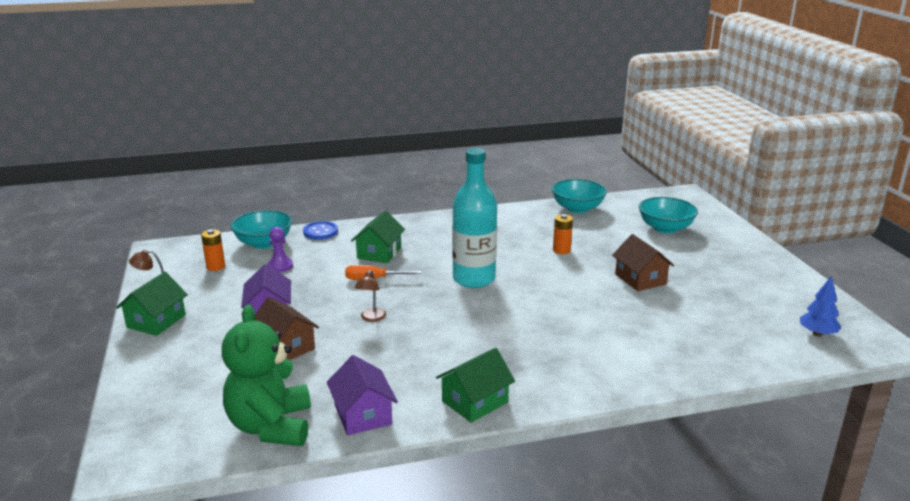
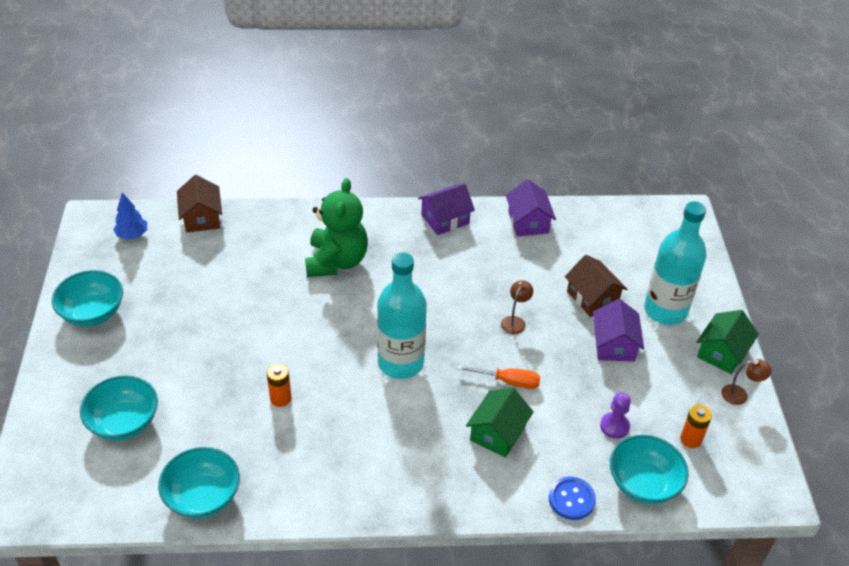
camera: 170 degrees left, 20 degrees up
green teddy bear [222,305,311,446] -> green teddy bear moved to [305,178,368,277]
green house [436,348,515,423] -> purple house [418,183,475,235]
brown house [612,234,674,291] -> brown house moved to [177,175,222,233]
none -> turquoise bowl [52,270,123,327]
none -> turquoise bottle [644,201,707,325]

